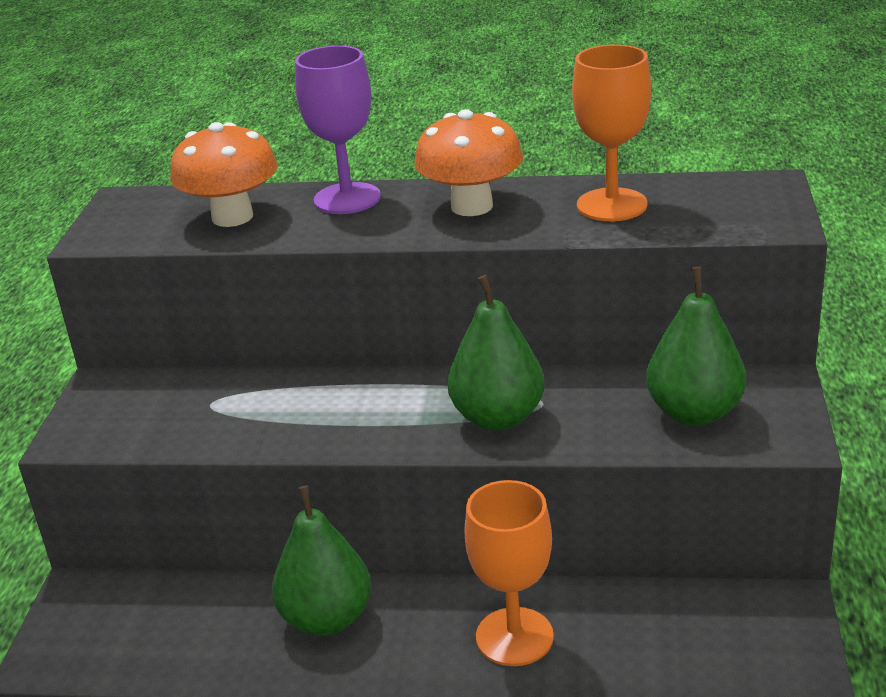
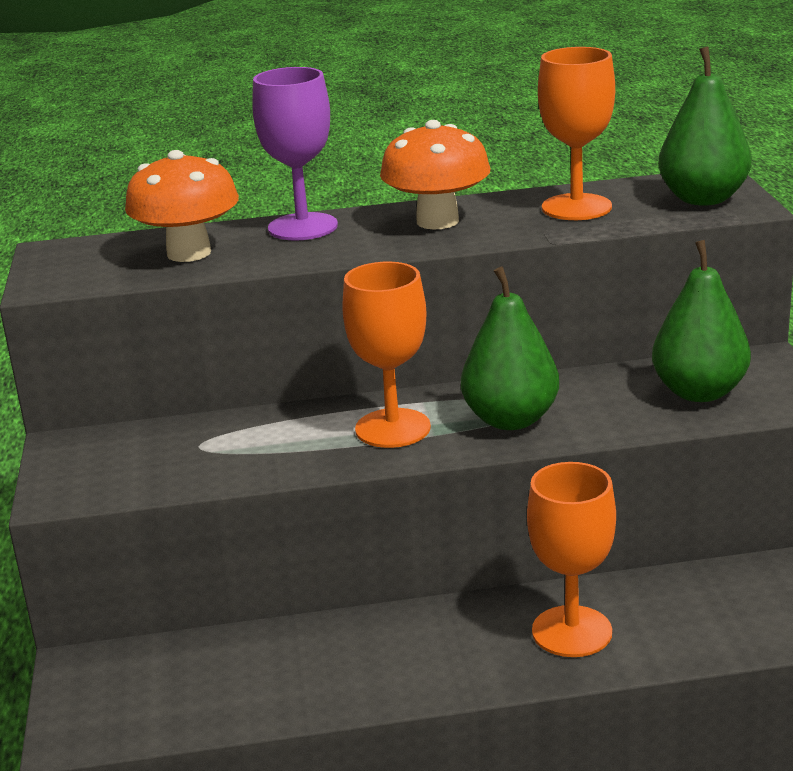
camera: 15 degrees left, 5 degrees down
green pear [272,486,371,636] -> green pear moved to [658,47,752,206]
none -> orange goblet [342,262,431,448]

